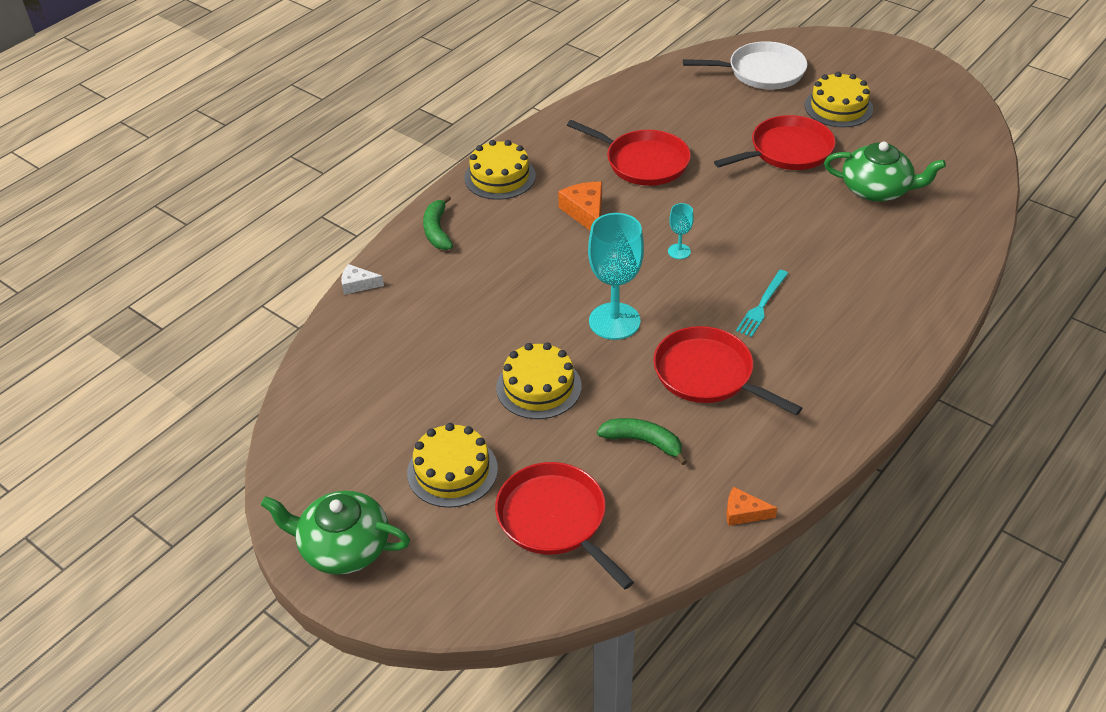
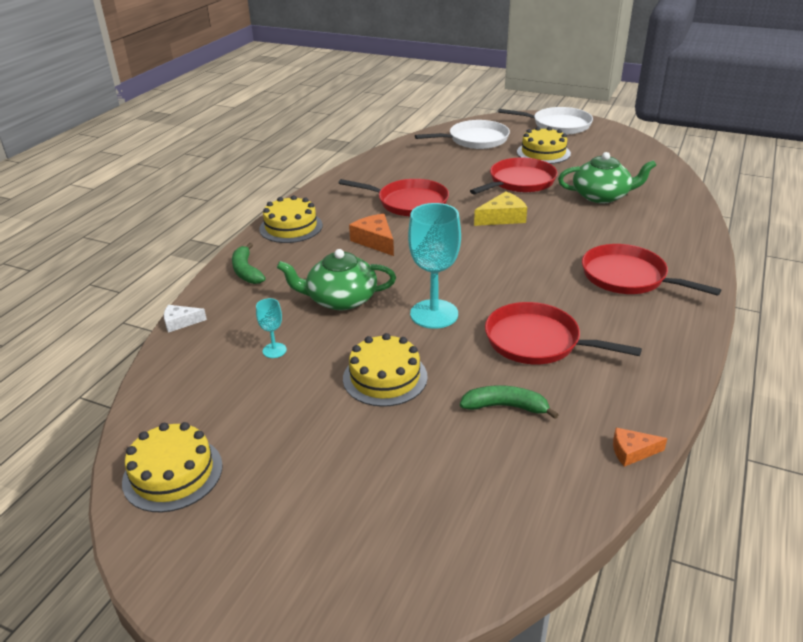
camera: 15 degrees left, 10 degrees down
green teapot [261,491,410,575] -> green teapot moved to [277,249,396,310]
yellow cake [407,423,498,508] -> yellow cake moved to [122,422,223,512]
red pan [495,462,634,589] -> red pan moved to [582,244,721,296]
turquoise goblet [668,203,694,259] -> turquoise goblet moved to [256,298,287,358]
turquoise fork [736,270,788,337] -> none
none -> yellow cheese [474,191,527,226]
none -> white pan [498,107,593,134]

